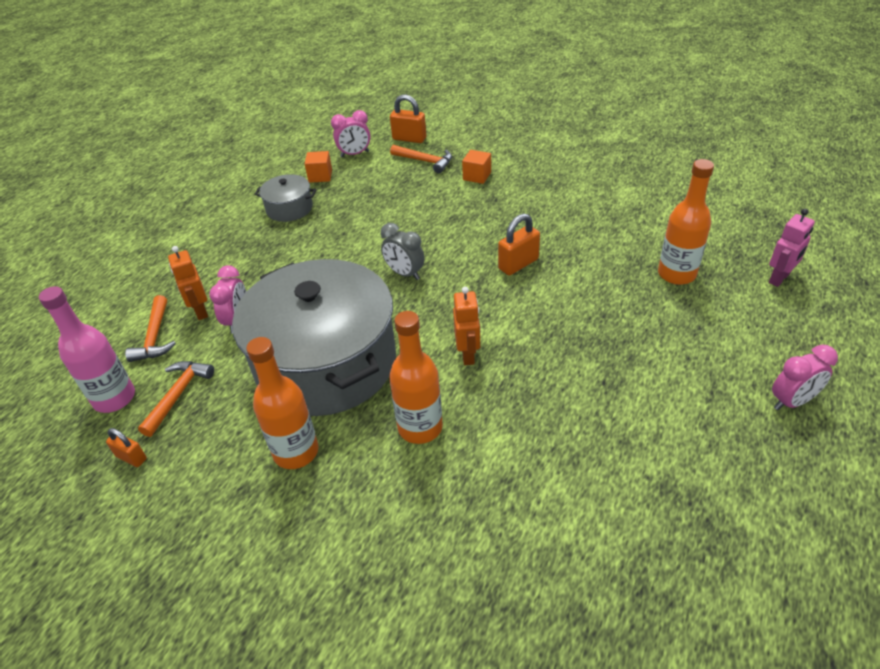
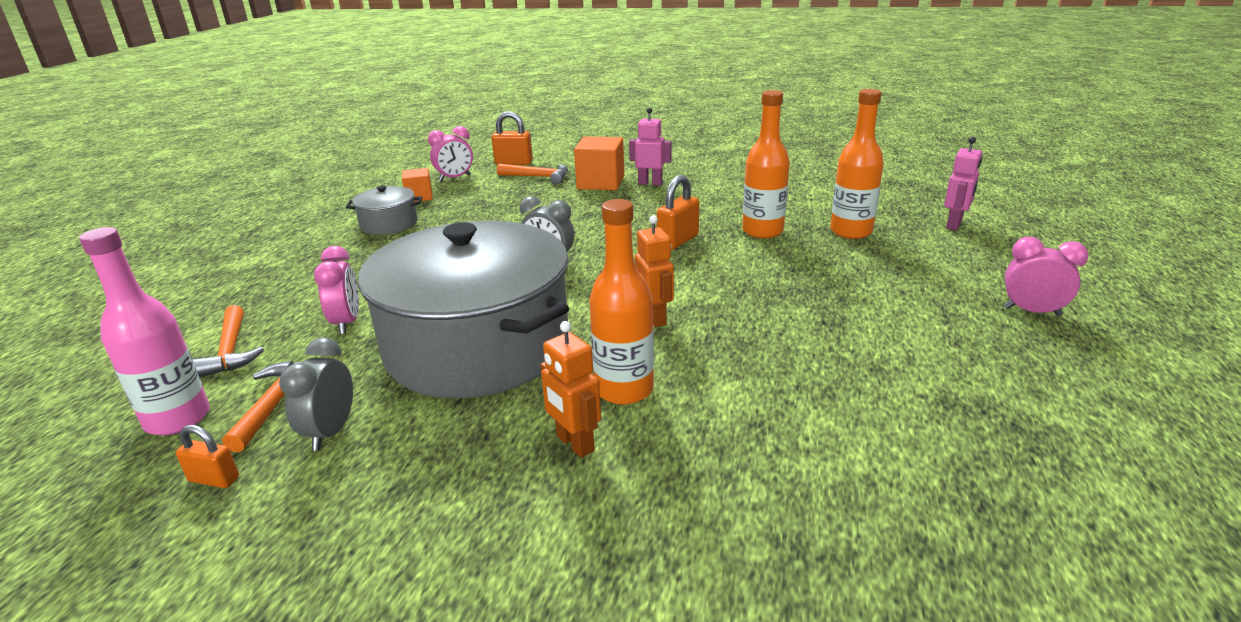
camera: 15 degrees left, 15 degrees down
orange robot [168,246,208,320] -> orange robot moved to [540,321,601,458]
orange bottle [246,337,318,469] -> orange bottle moved to [742,90,790,239]
orange cube [462,150,491,184] -> orange cube [574,136,624,190], size x1.66
pink clock [772,345,838,410] -> pink clock turned 120 degrees counterclockwise [1004,237,1088,316]
none -> grey clock [279,337,353,451]
none -> pink robot [629,108,671,186]

